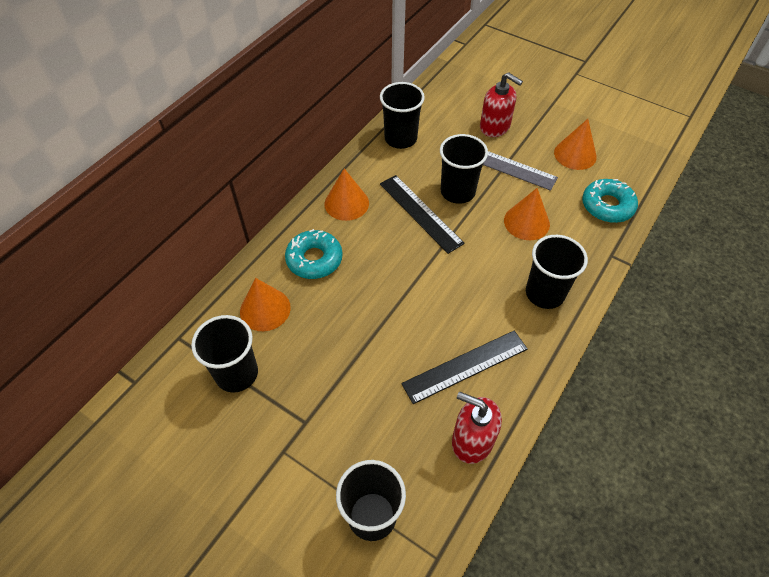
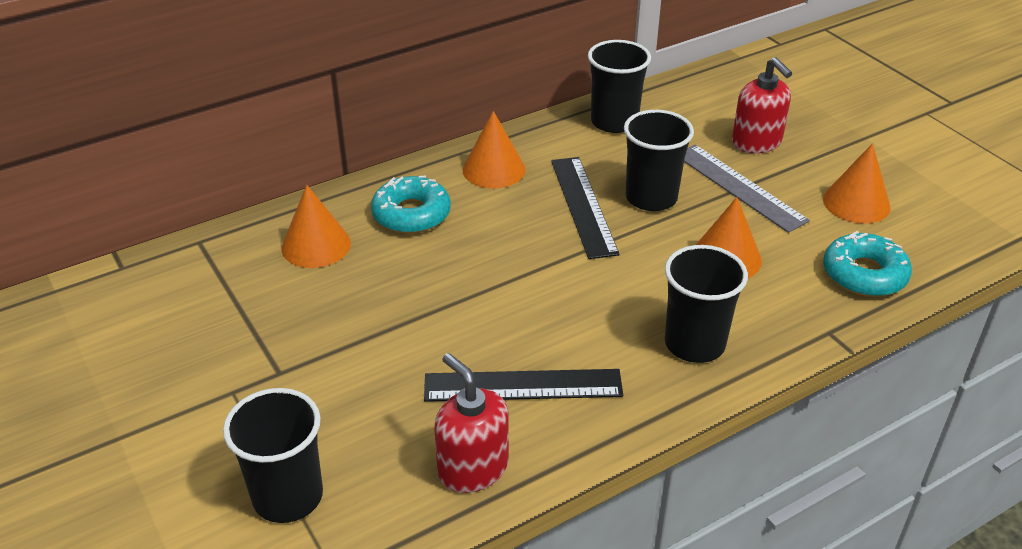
camera: 25 degrees right, 15 degrees down
black cup [191,315,258,393] -> none

